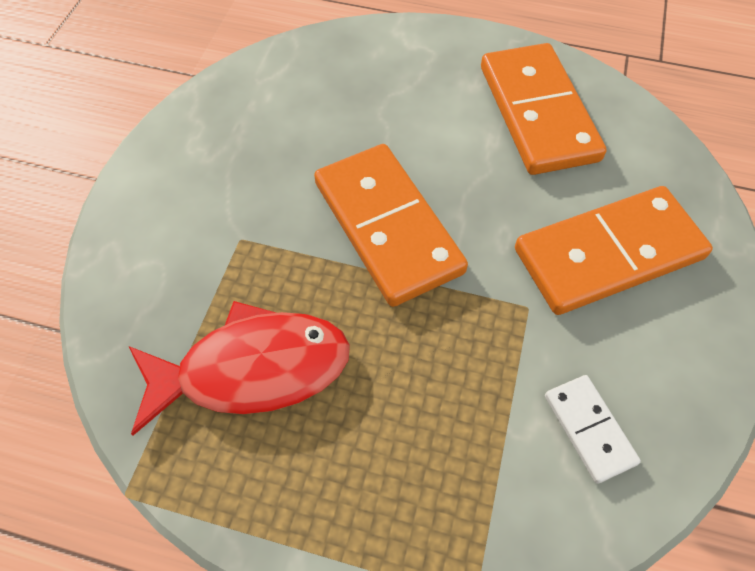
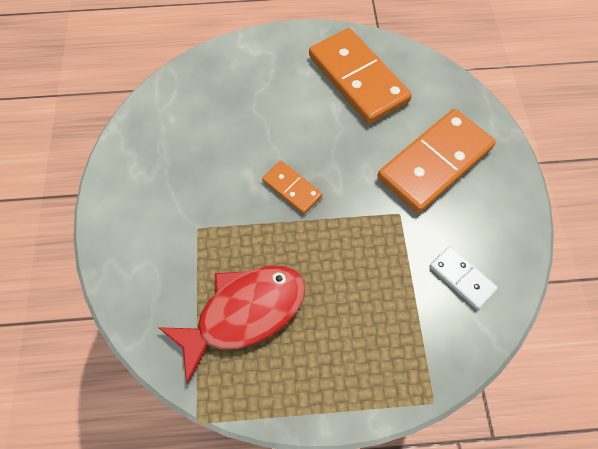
camera: 20 degrees left, 5 degrees up
orange domino [314,144,468,307] -> orange domino [262,161,323,214], size x0.49

